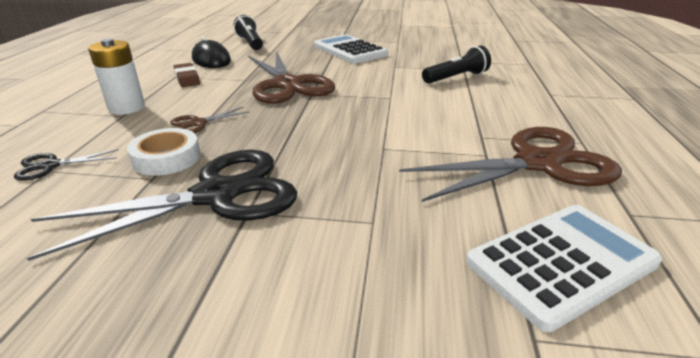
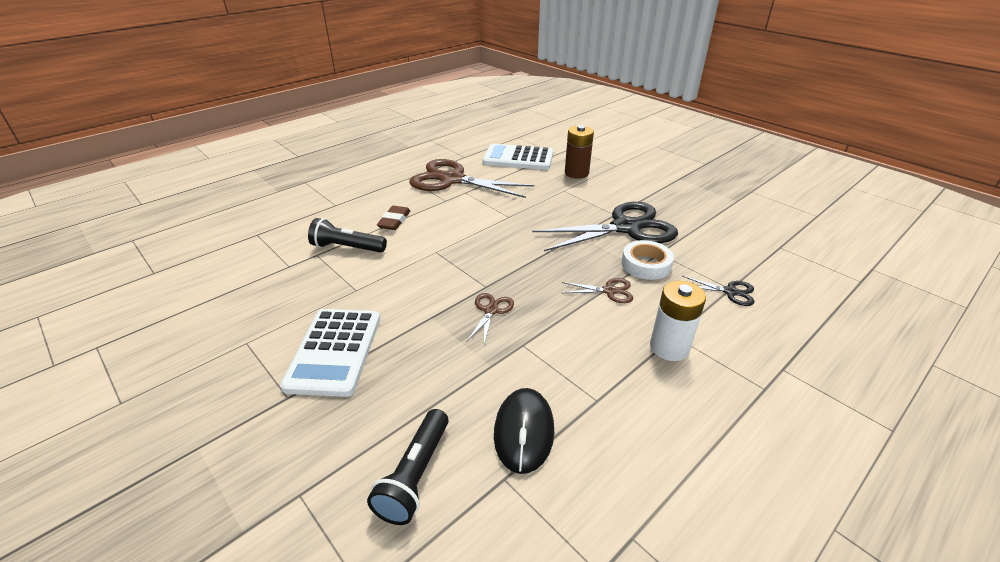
camera: 140 degrees left, 5 degrees up
black scissors [27,150,297,261] -> black scissors turned 150 degrees clockwise [532,202,678,251]
brown eraser [173,63,200,87] -> brown eraser moved to [377,206,410,230]
brown scissors [249,51,335,104] -> brown scissors [467,293,514,344], size x0.43
none -> brown battery [565,125,594,179]

